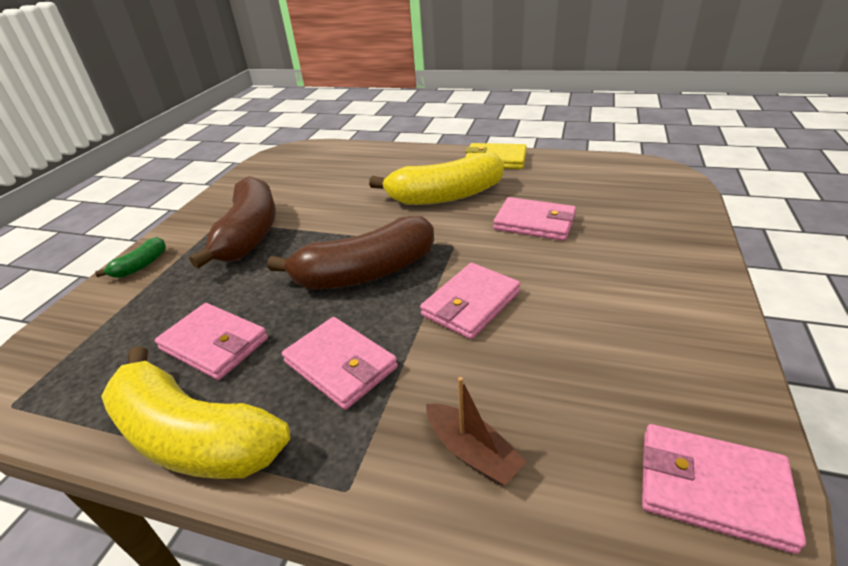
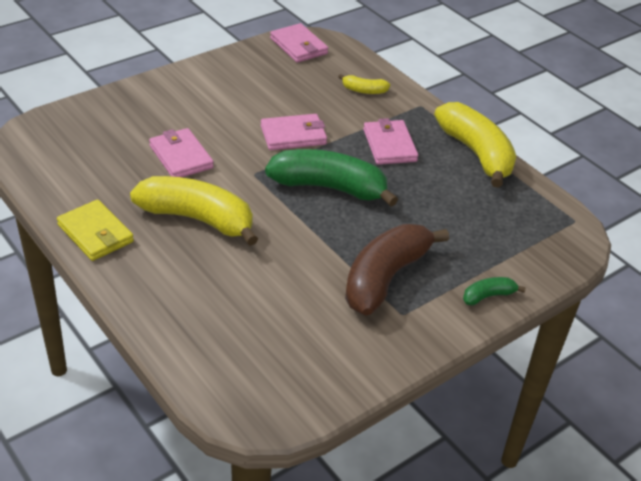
camera: 150 degrees left, 5 degrees up
pink wallet [155,303,268,380] -> none
brown banana [267,216,434,289] -> green banana [265,149,398,207]
brown boat [426,377,527,485] -> yellow banana [338,74,390,94]

